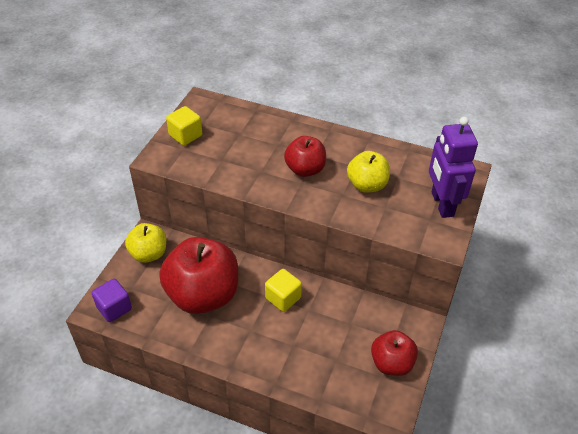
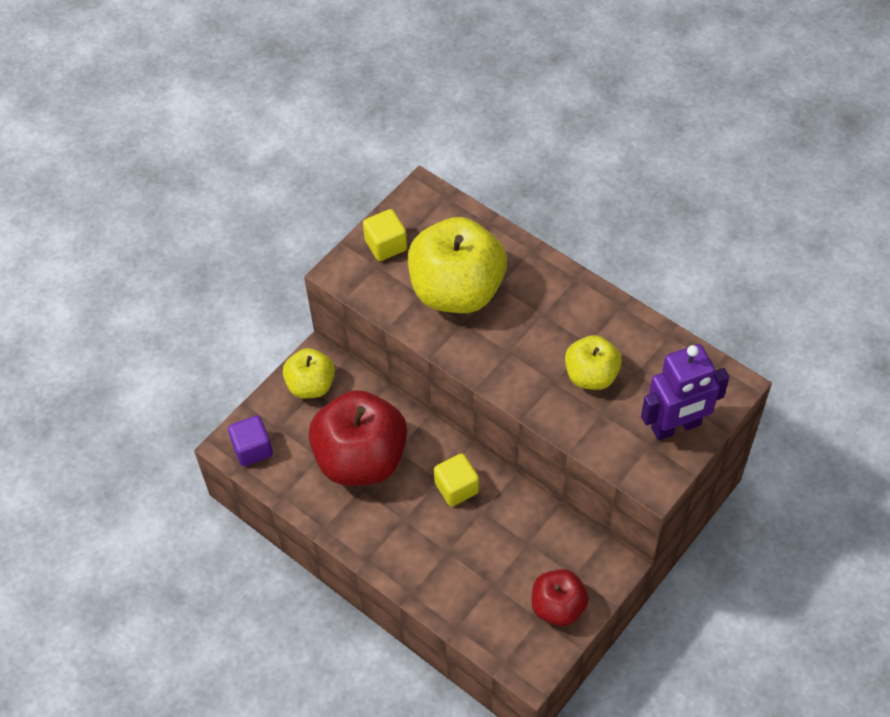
camera: 20 degrees right, 10 degrees up
red apple [284,136,326,177] -> none
purple robot [429,117,478,218] -> purple robot turned 120 degrees counterclockwise [641,344,729,441]
none -> yellow apple [408,217,507,313]

